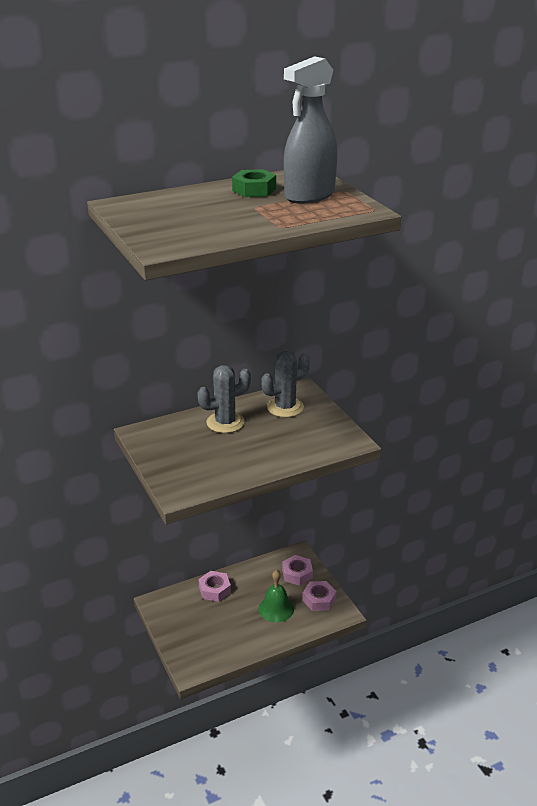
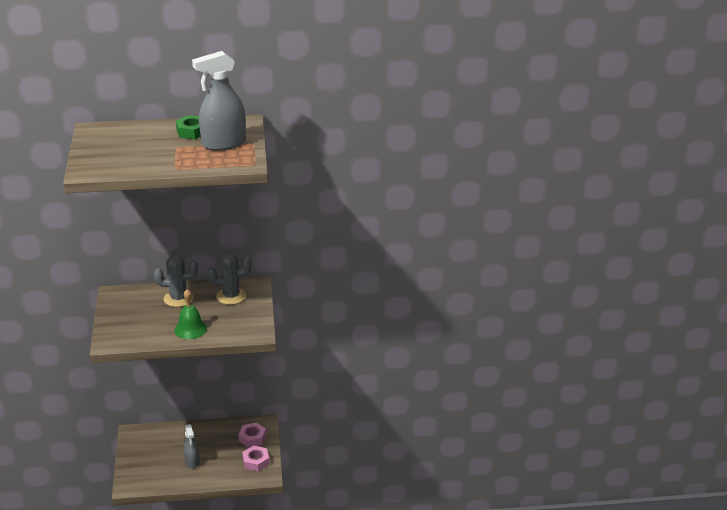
camera: 20 degrees right, 0 degrees up
pink nut [198,571,231,602] -> none
green bell [259,570,294,622] -> green bell moved to [174,289,207,339]
none -> grey spray bottle [183,424,199,469]

